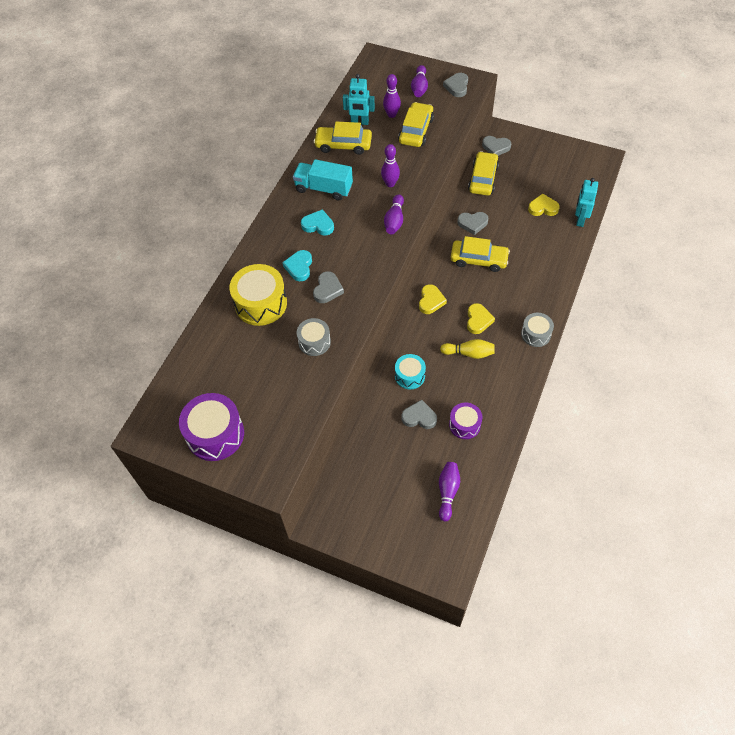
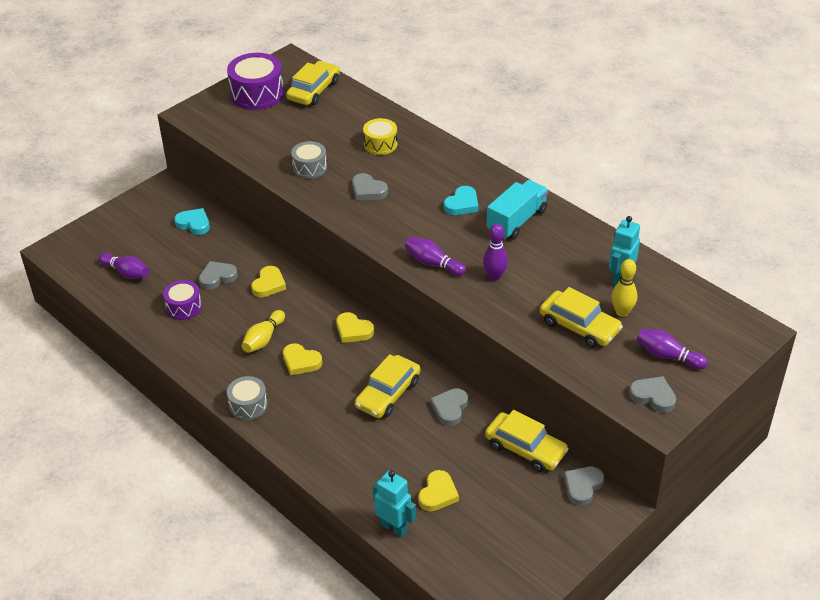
camera: 110 degrees right, 15 degrees down
yellow drum [230,264,287,326] -> yellow drum [363,118,398,155], size x0.60
turquoise heart [282,250,312,281] -> turquoise heart moved to [174,208,210,235]
yellow car [314,121,372,155] -> yellow car moved to [286,61,340,105]
purple bowling pin [383,74,401,118] -> yellow bowling pin [611,259,637,317]
turquoise drum [395,354,426,389] -> yellow heart [251,266,286,297]
grey heart [402,400,437,429] -> grey heart turned 150 degrees counterclockwise [199,261,238,290]

